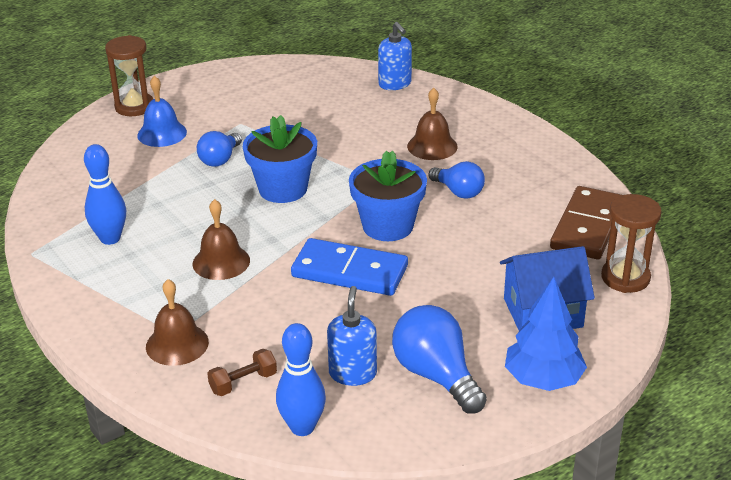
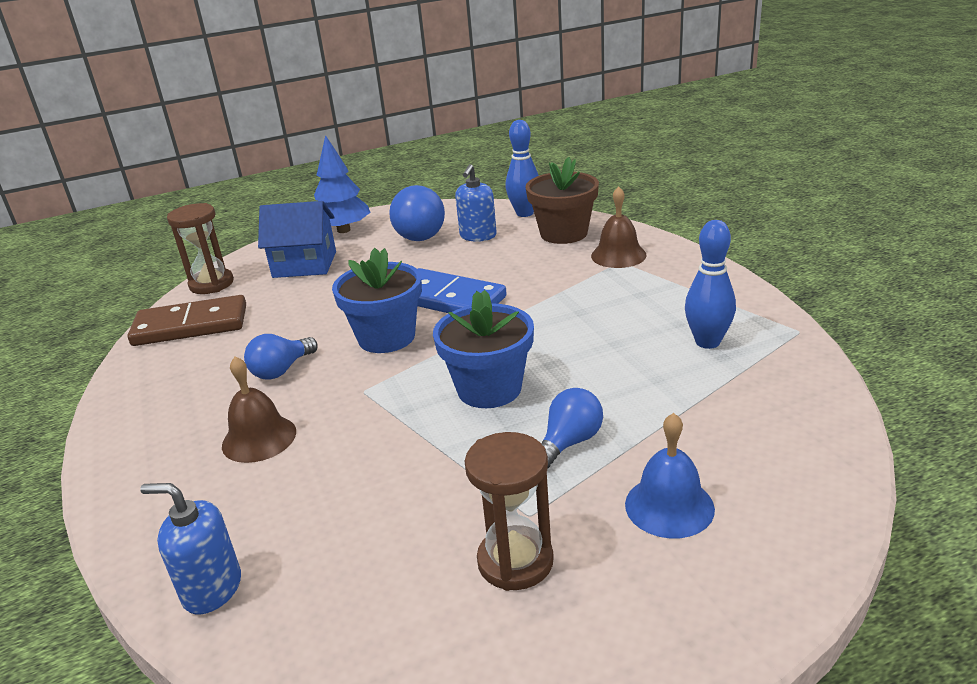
camera: 165 degrees left, 5 degrees down
brown hourglass [105,35,153,116] -> brown hourglass moved to [464,432,554,591]
brown bell [192,199,250,280] -> none
brown dumbbell [207,349,277,396] -> brown flower pot [526,157,599,244]
blue soap dispenser [378,22,412,90] -> blue soap dispenser turned 60 degrees counterclockwise [140,483,241,615]
blue light bulb [429,161,485,199] -> blue light bulb turned 105 degrees counterclockwise [244,334,318,380]
brown domino [550,186,622,259] -> brown domino turned 45 degrees clockwise [128,295,246,346]

